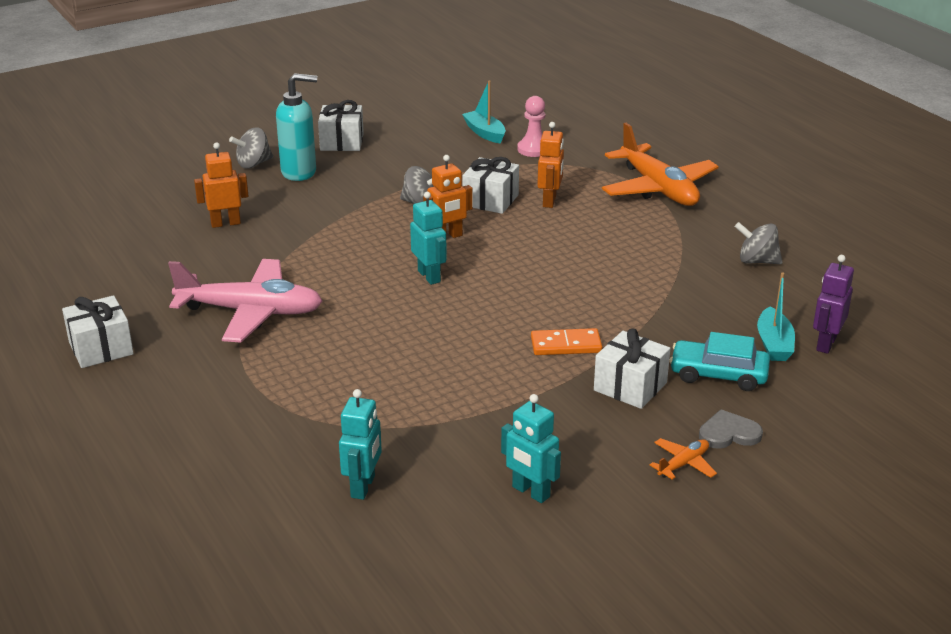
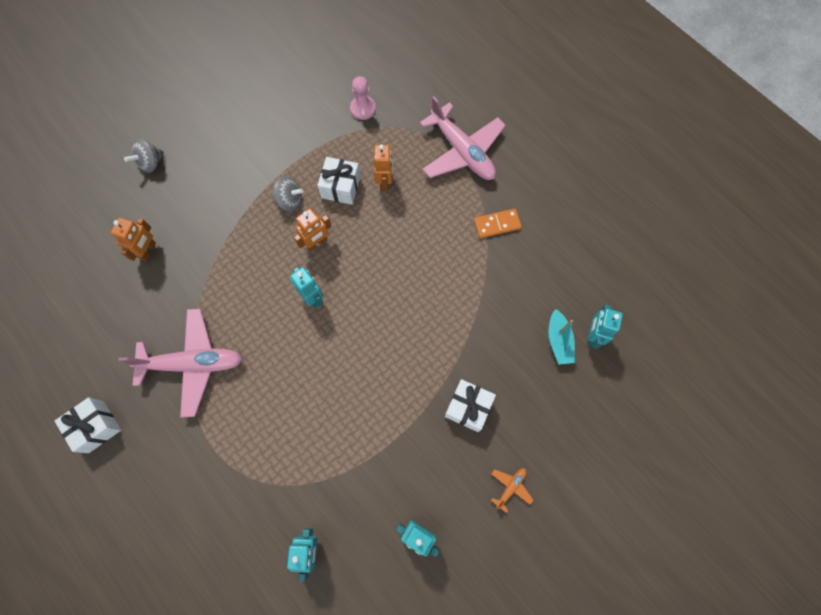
camera: 10 degrees left, 40 degrees up
orange robot [194,142,248,228] -> orange robot turned 135 degrees clockwise [111,217,156,261]
turquoise soap dispenser [276,73,317,181] -> none
white gift [318,100,364,151] -> none
turquoise boat [462,80,506,144] -> none
orange domino [531,328,602,355] -> orange domino moved to [474,209,522,238]
orange plane [602,123,719,206] -> pink plane [419,96,506,180]
turquoise car [670,332,770,391] -> none
grey heart [699,409,763,449] -> none
grey spinning top [735,222,782,264] -> none
purple robot [813,255,854,354] -> turquoise robot [587,304,623,349]

